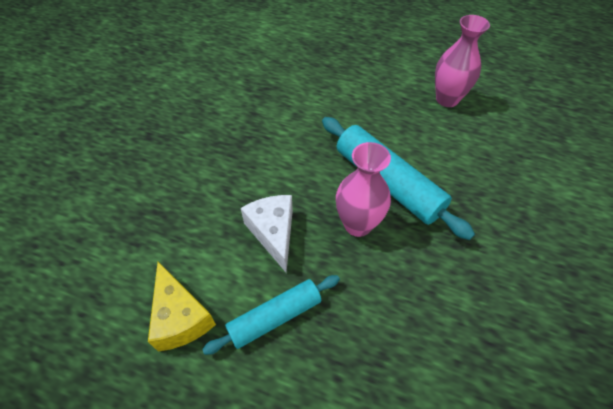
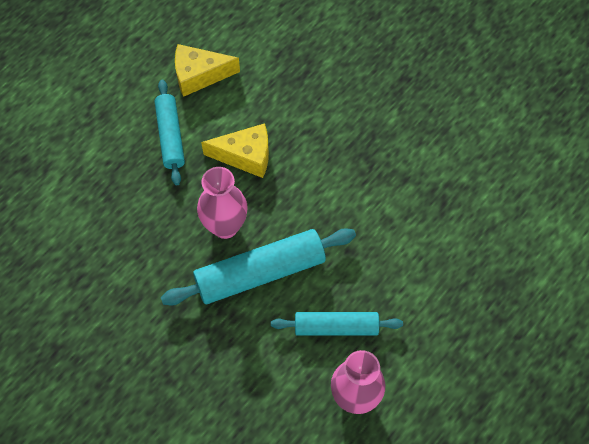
camera: 110 degrees right, 10 degrees up
white cheese [241,195,293,273] -> yellow cheese [201,123,269,178]
none -> turquoise rolling pin [271,312,403,336]

